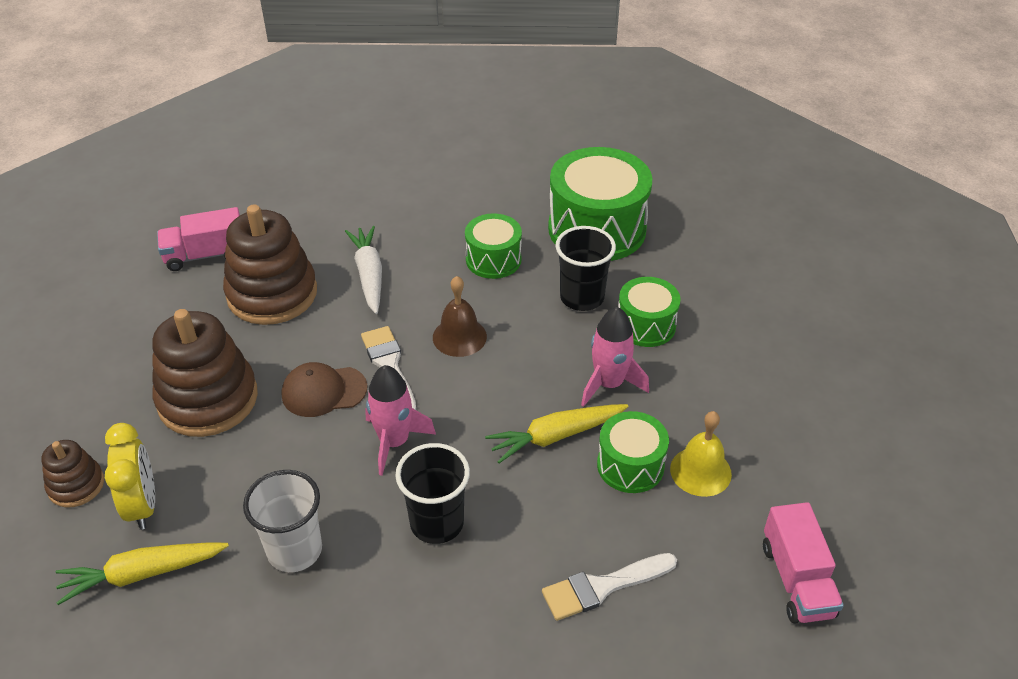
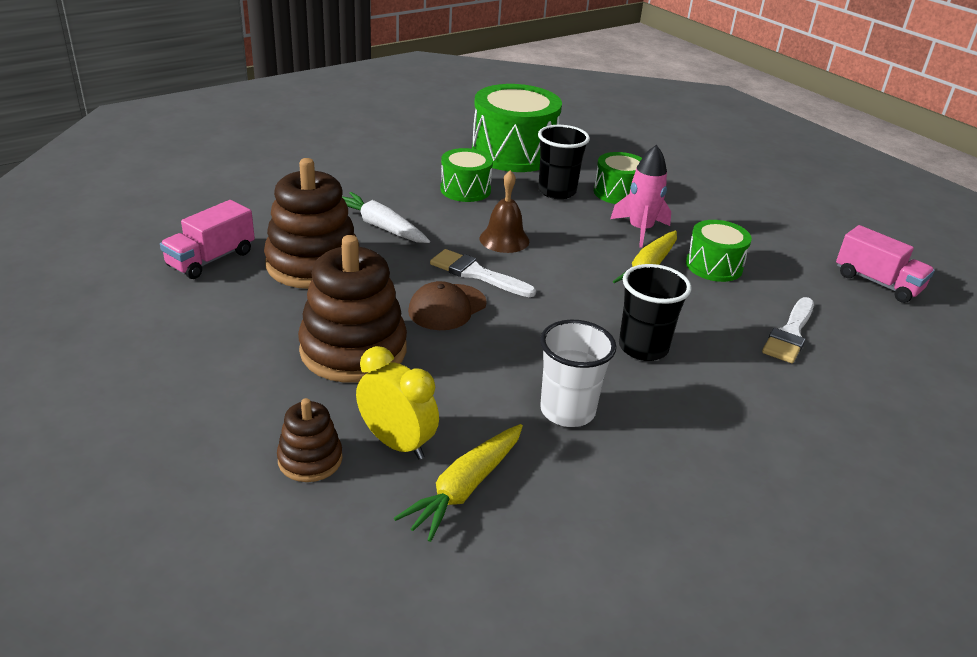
camera: 40 degrees left, 10 degrees down
pink rocket [365,365,436,476] -> none
yellow bell [670,411,732,497] -> none

